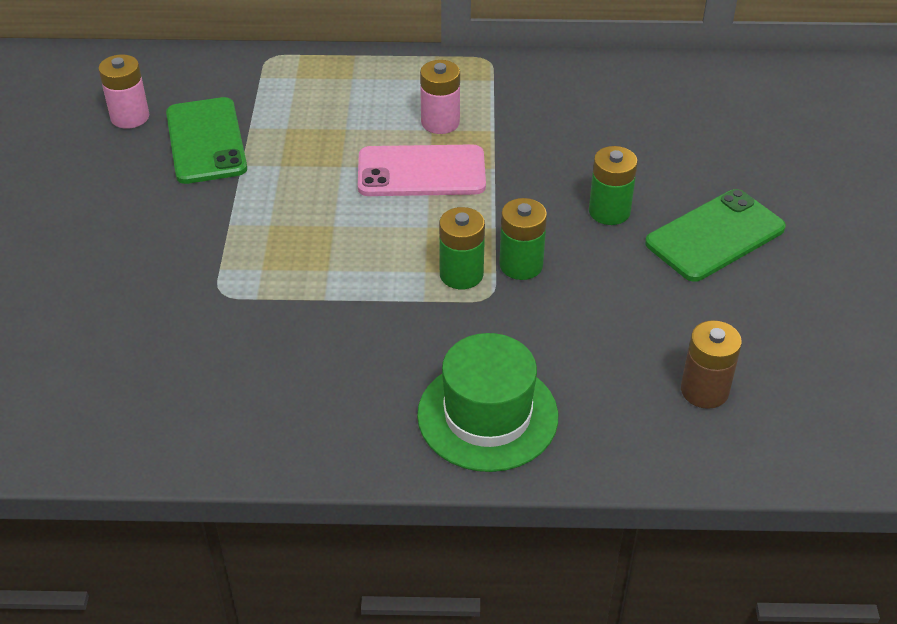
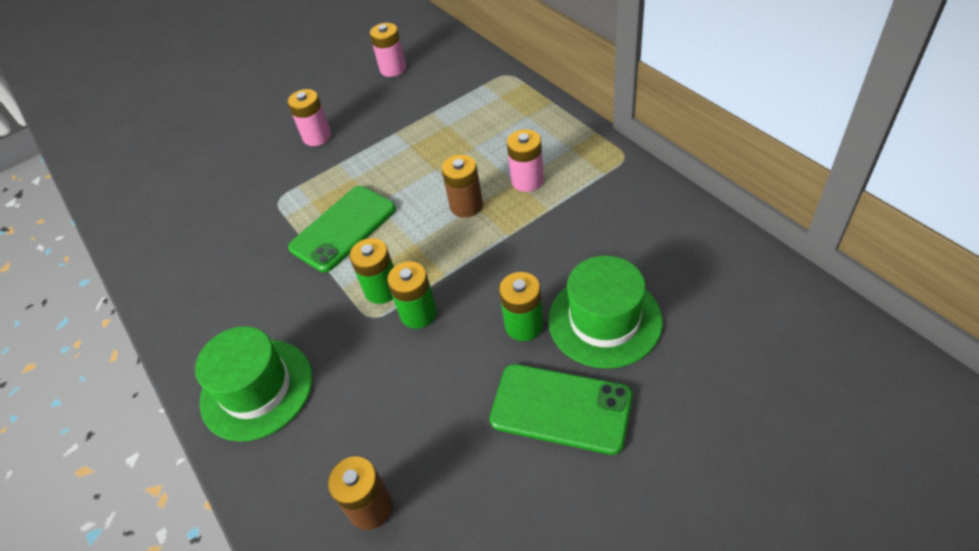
camera: 60 degrees right, 5 degrees up
green phone [166,97,247,184] -> green phone moved to [288,186,396,272]
pink phone [358,144,486,196] -> brown battery [442,155,483,218]
none -> pink battery [287,89,331,146]
none -> green hat [548,255,663,369]

